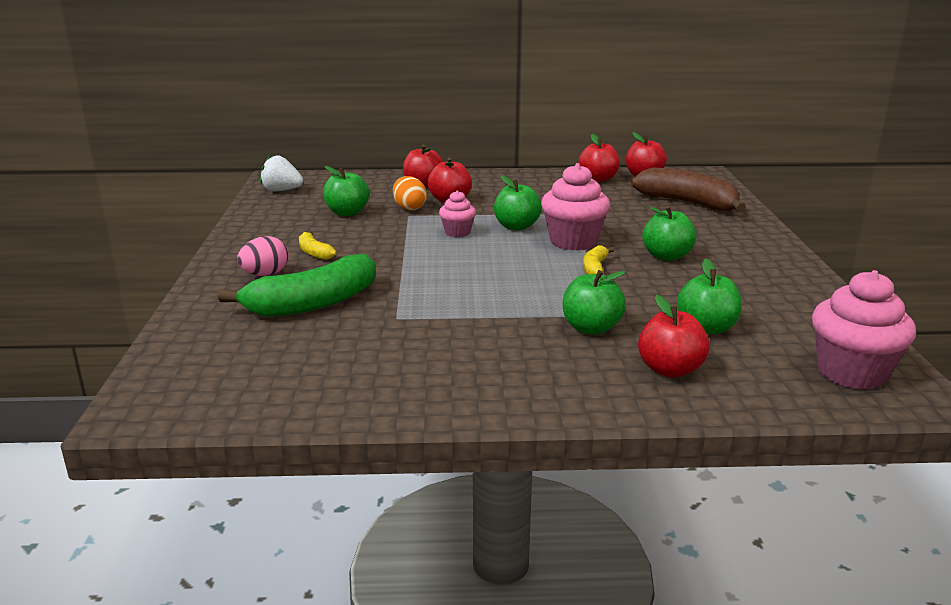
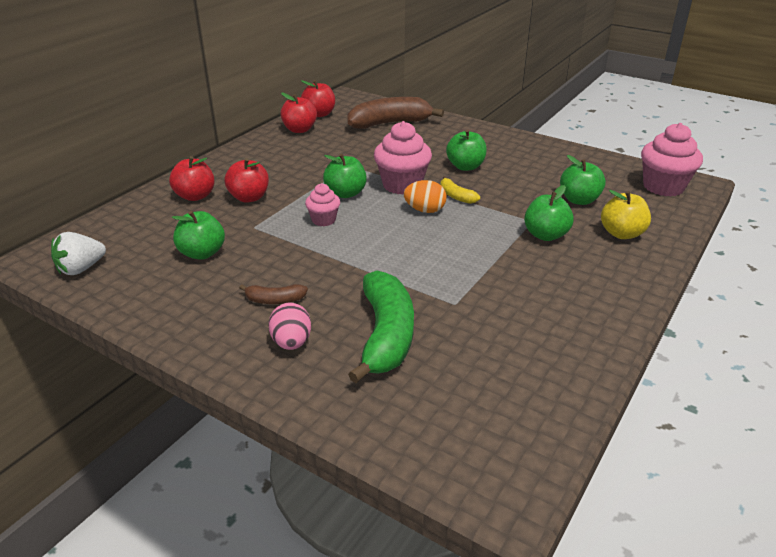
camera: 55 degrees left, 10 degrees up
yellow banana [299,231,337,260] -> brown banana [239,284,308,304]
orange egg [393,176,427,210] -> orange egg moved to [404,180,447,213]
red apple [638,295,710,378] -> yellow apple [601,190,651,239]

